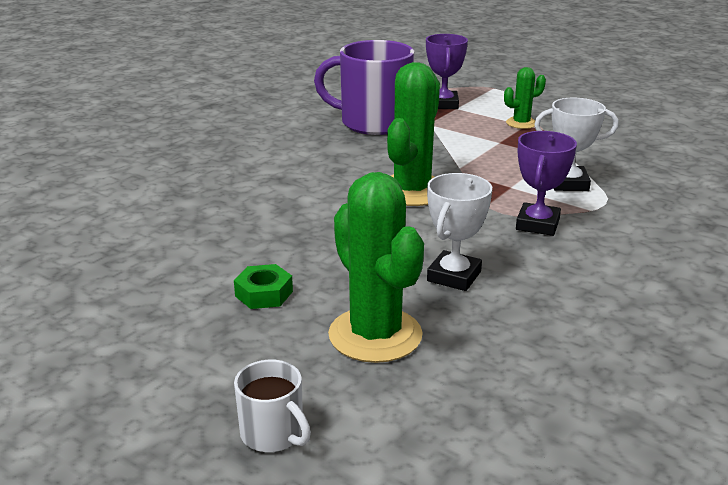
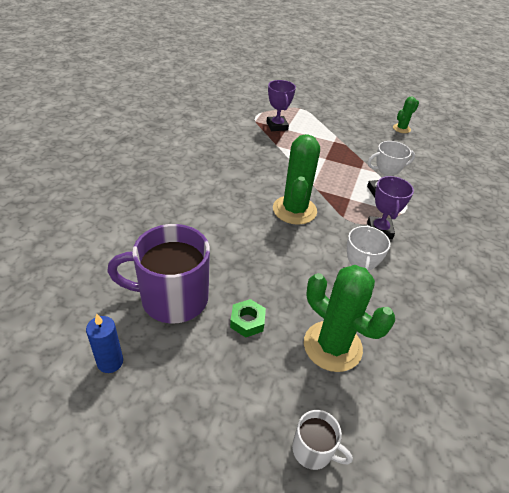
camera: 20 degrees left, 15 degrees up
purple mug [314,40,415,135] -> purple mug moved to [107,224,210,324]
green cactus [504,67,546,129] -> green cactus moved to [393,97,419,133]
none -> blue candle [86,314,123,373]

